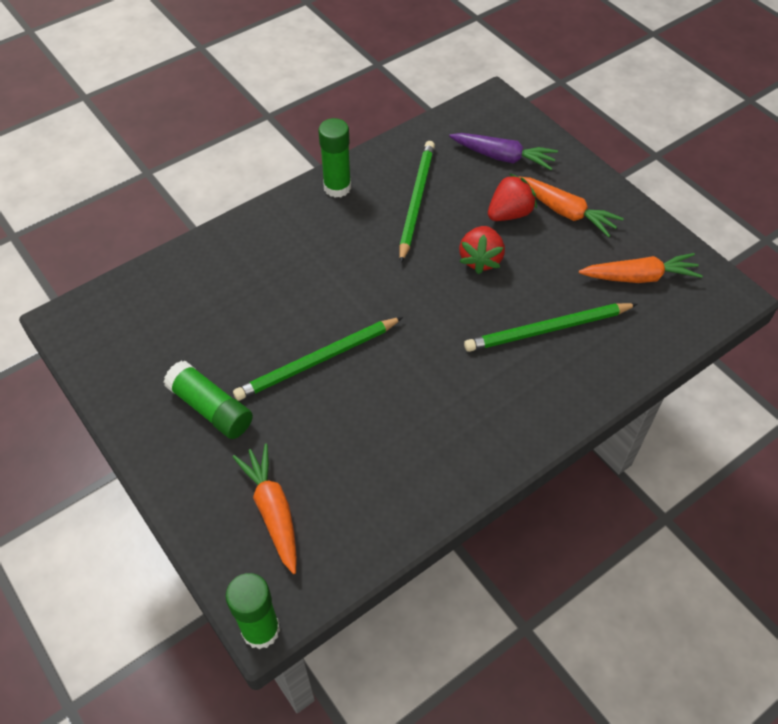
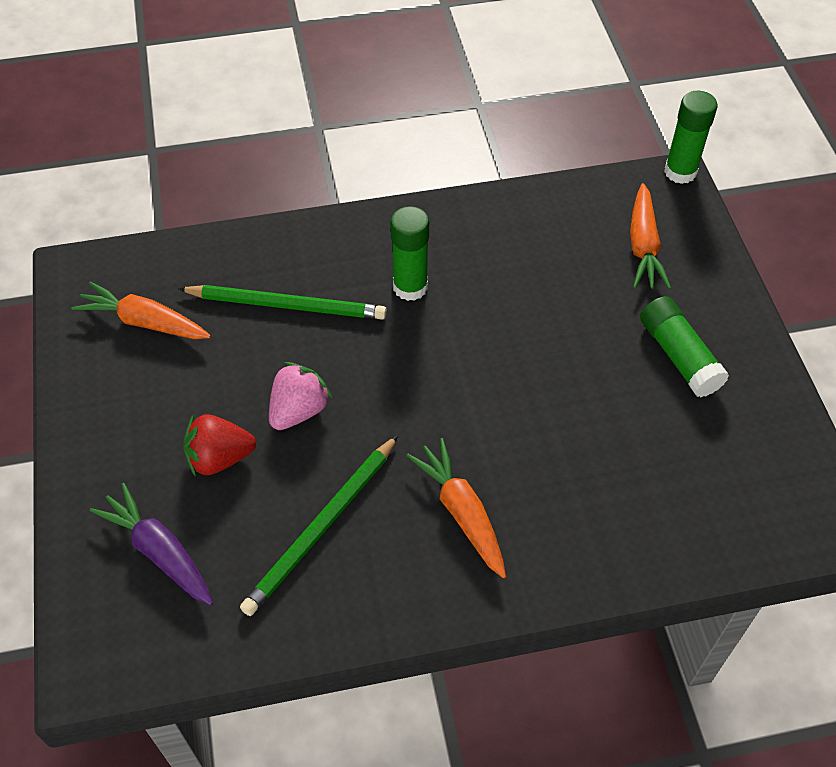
camera: 155 degrees left, 0 degrees up
green pencil [233,317,403,401] -> none
green glue stick [318,118,351,198] -> green glue stick moved to [390,206,429,301]
red strawberry [459,226,505,274] -> pink strawberry [269,362,332,430]
orange carrot [518,176,624,237] -> orange carrot moved to [406,438,506,578]

